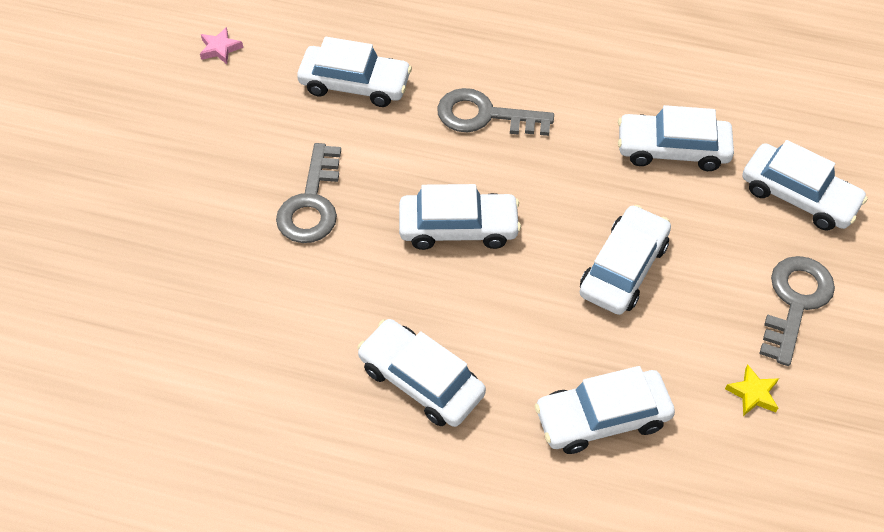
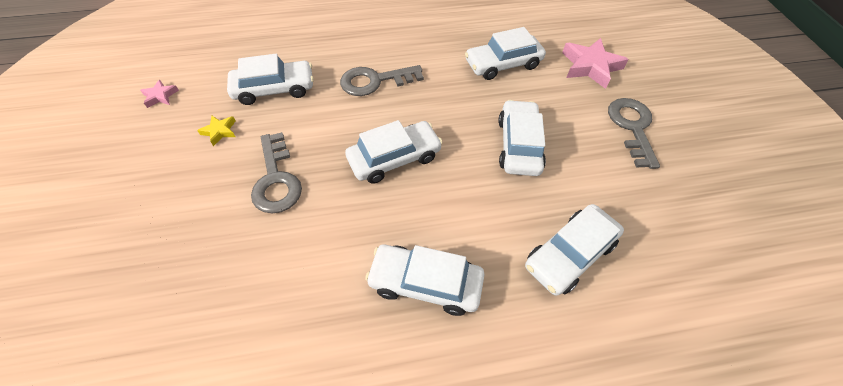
camera: 25 degrees left, 0 degrees up
yellow star [725,365,779,416] -> yellow star moved to [197,116,236,146]
white car [742,140,868,231] -> pink star [562,38,629,89]

